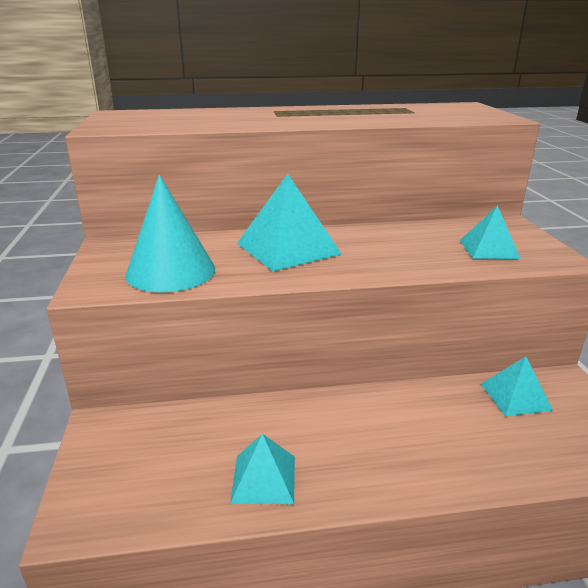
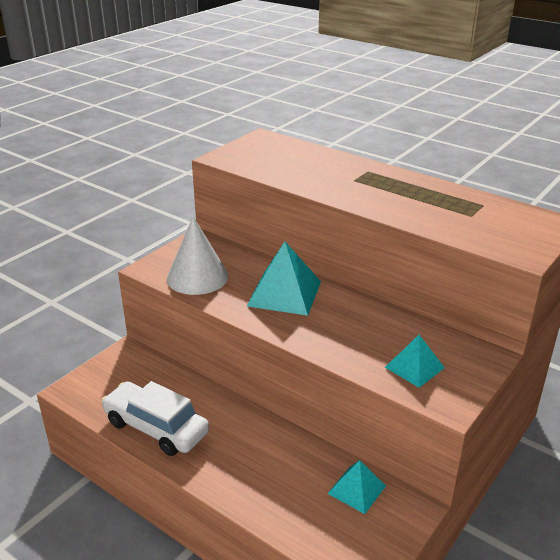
camera: 45 degrees right, 5 degrees up
turquoise cone [125,175,215,293] -> white cone [167,216,229,295]
turquoise pyramid [230,434,295,504] -> white car [101,381,209,456]

